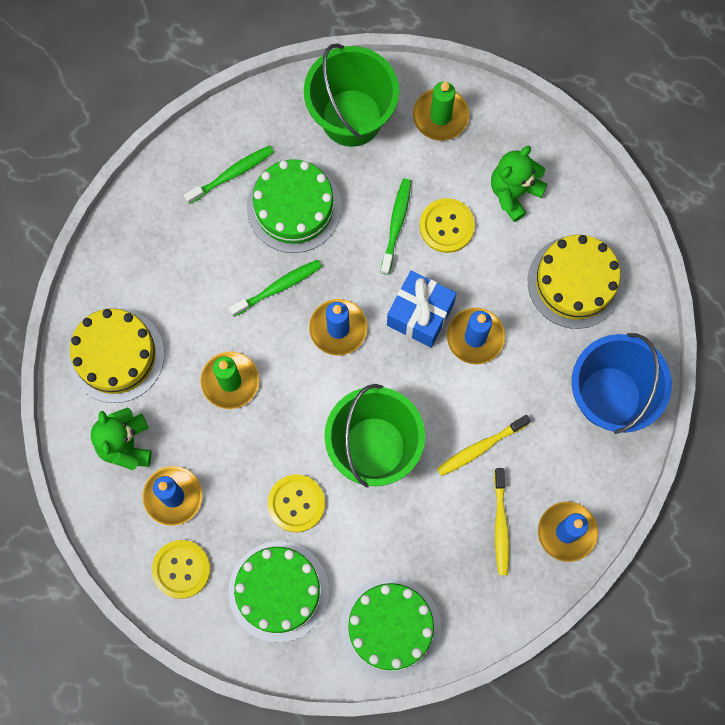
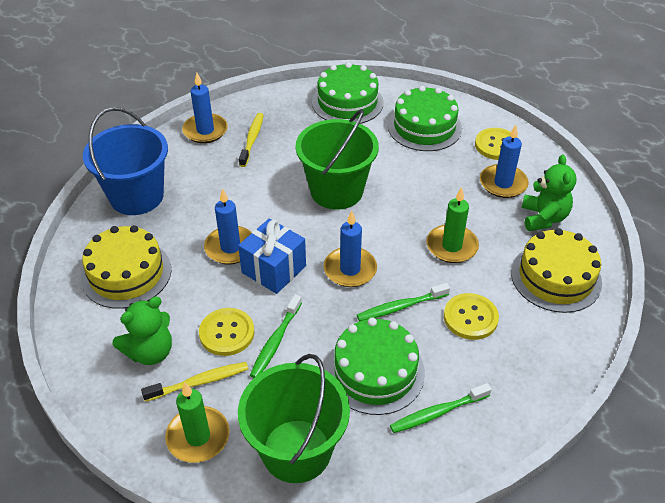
camera: 170 degrees left, 30 degrees down
yellow button [268,474,325,533] -> yellow button moved to [444,293,499,340]
yellow toothbrush [437,415,531,476] -> yellow toothbrush moved to [141,362,248,402]

